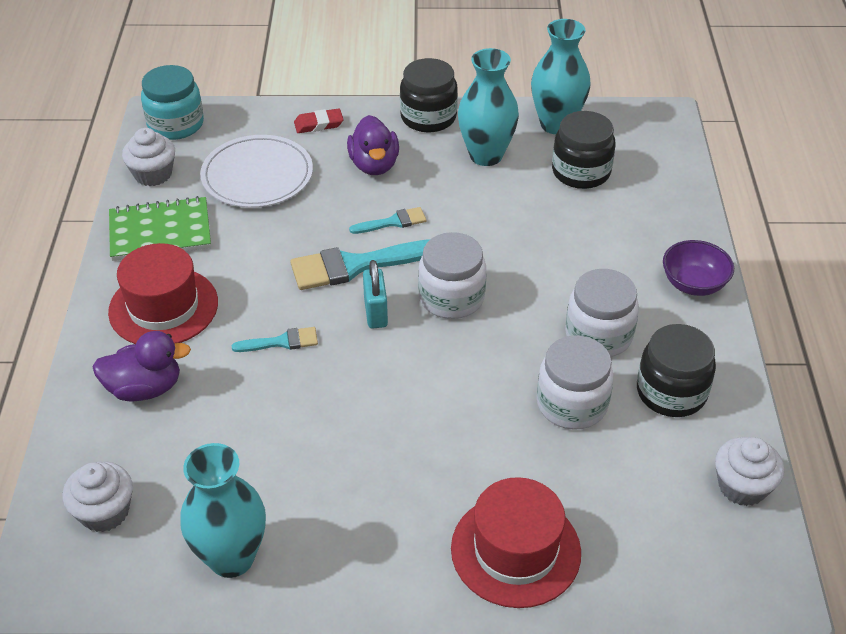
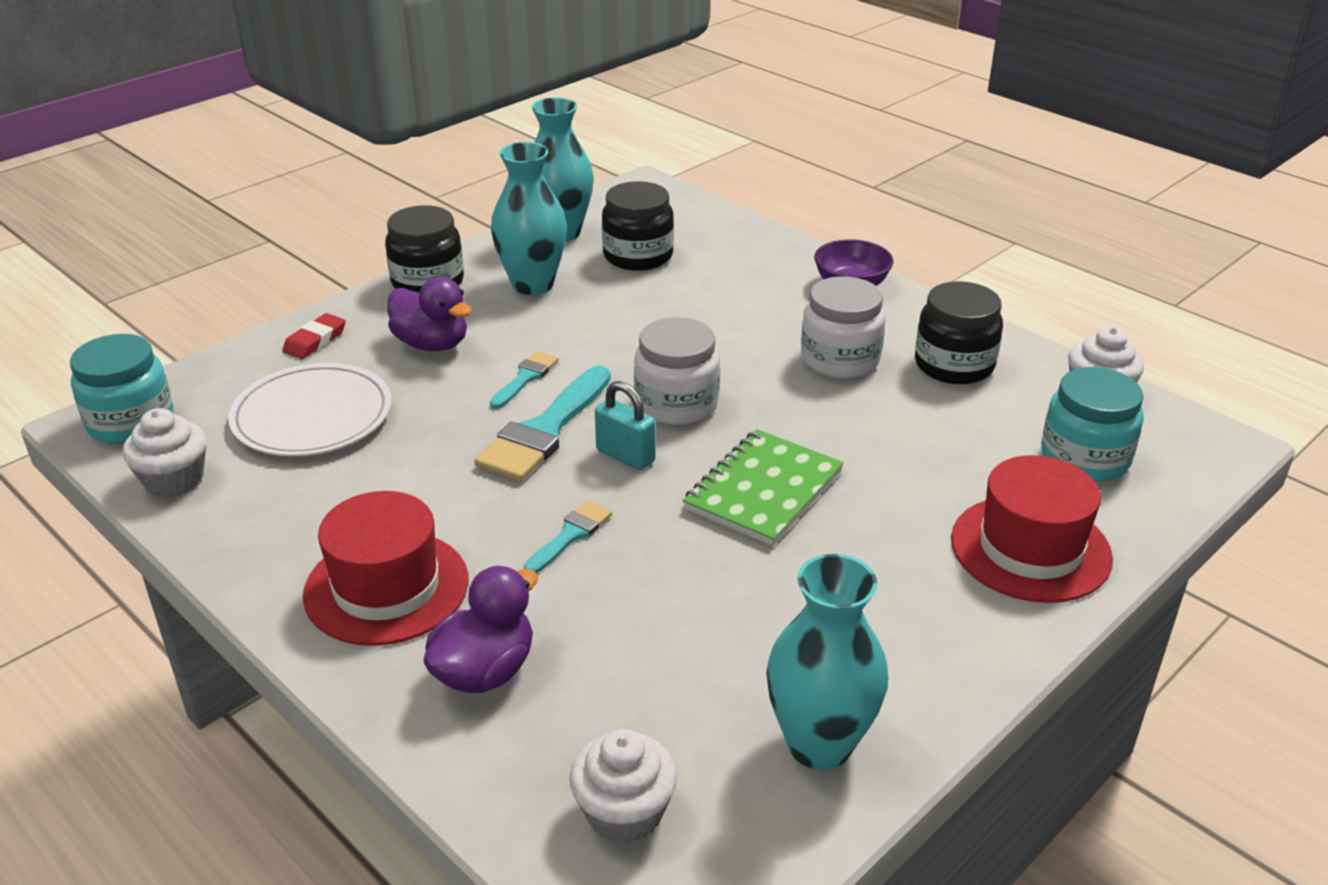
camera: 45 degrees left, 10 degrees down
green notebook [109,196,211,261] -> green notebook moved to [683,429,844,546]
white jar [537,335,614,430] -> none
none -> turquoise jar [1041,367,1144,482]

